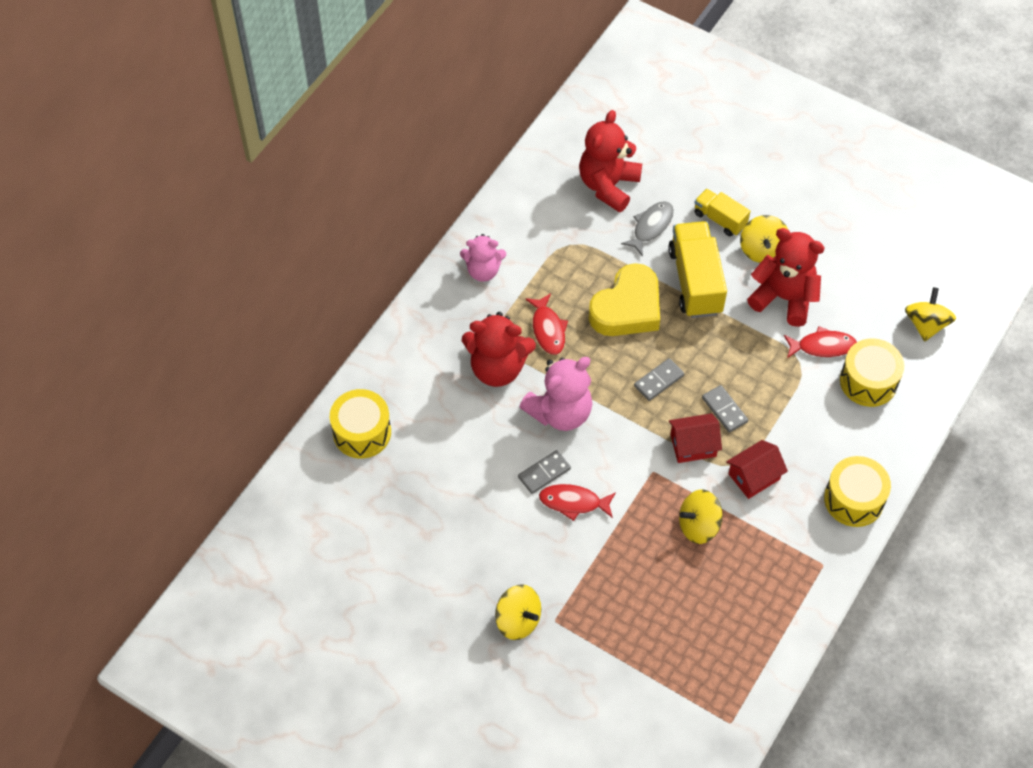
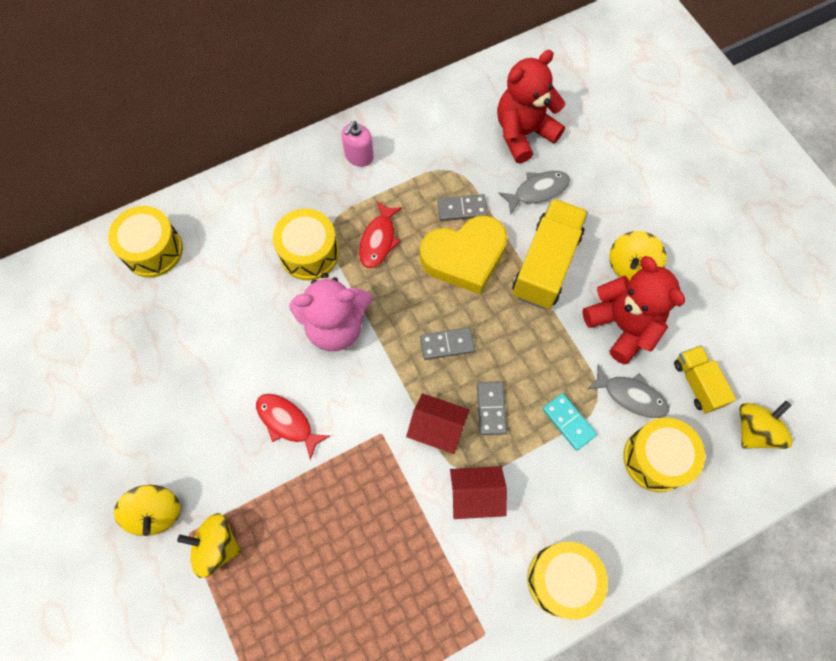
camera: 30 degrees right, 10 degrees up
pink teddy bear [460,234,506,282] -> pink soap dispenser [341,121,374,167]
red teddy bear [462,312,536,387] -> yellow drum [273,209,339,280]
grey domino [518,450,571,494] -> grey domino moved to [437,194,488,221]
yellow spinning top [679,490,723,544] -> yellow spinning top moved to [177,513,241,578]
yellow truck [694,188,750,236] -> yellow truck moved to [674,345,736,414]
red fish [784,326,857,358] -> grey fish [586,364,669,418]
none -> turquoise domino [542,393,597,451]

